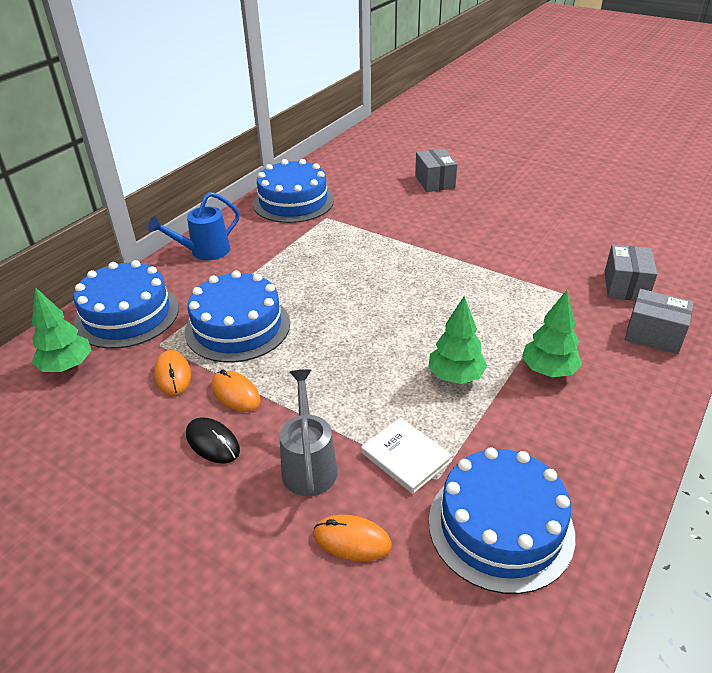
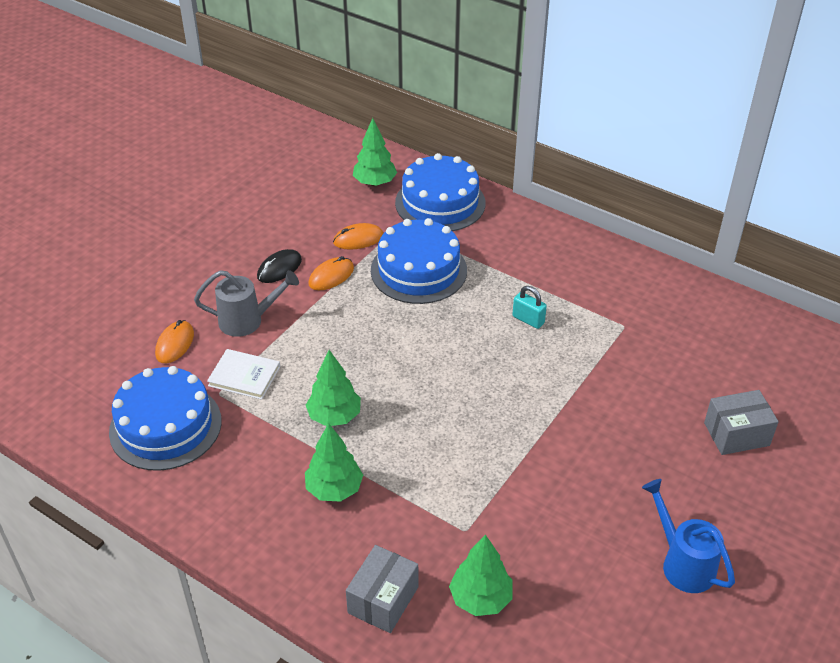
camera: 90 degrees right, 5 degrees up
blue watering can [148,192,240,260] -> blue watering can moved to [642,479,735,593]
blue cake [253,159,334,223] -> none
white book [361,417,453,494] -> white book turned 60 degrees clockwise [207,349,280,400]
grey box [604,244,657,301] -> green tree [449,535,512,616]
none -> turquoise padlock [512,286,547,329]

